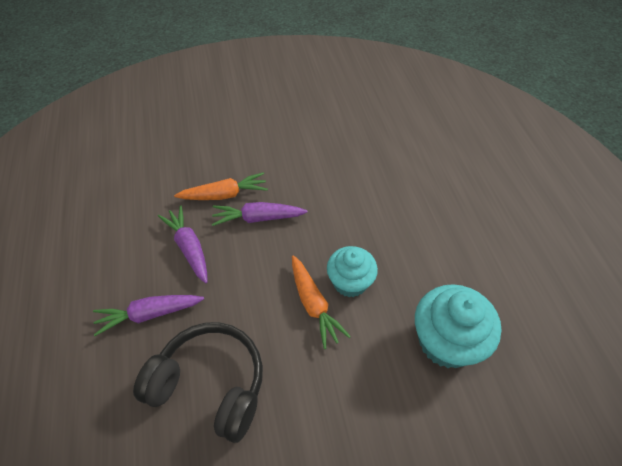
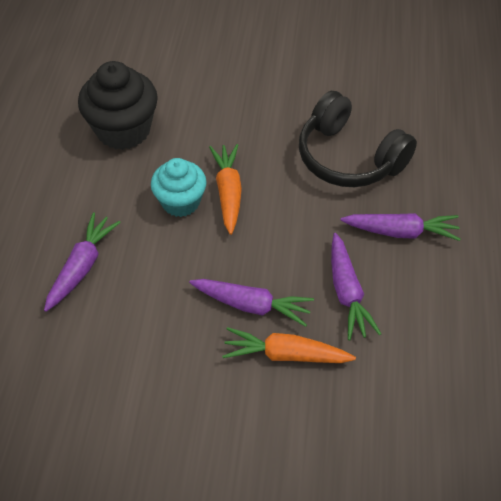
camera: 160 degrees left, 0 degrees up
turquoise cupcake [415,284,501,368] -> black cupcake [78,61,158,150]
none -> purple carrot [44,212,121,312]

